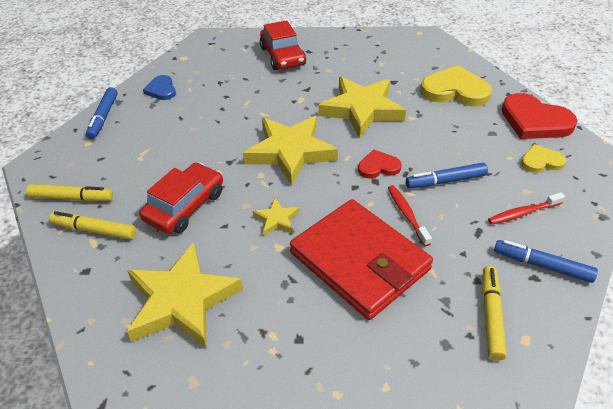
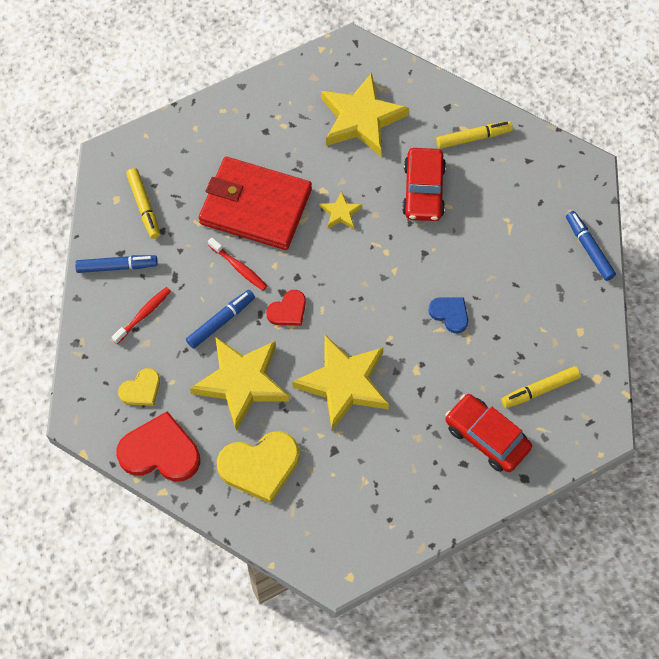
camera: 150 degrees right, 20 degrees up
yellow marker [26,184,113,201] -> yellow marker moved to [501,366,581,408]
blue heart [143,75,176,100] -> blue heart moved to [428,297,468,334]
yellow star [243,116,338,186] -> yellow star moved to [190,337,289,431]

